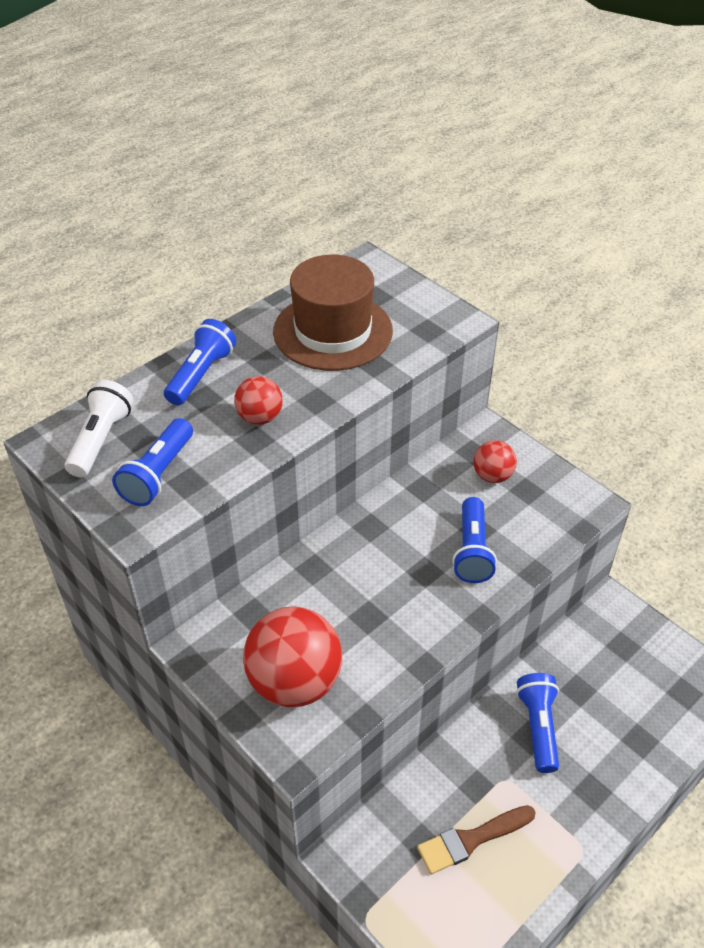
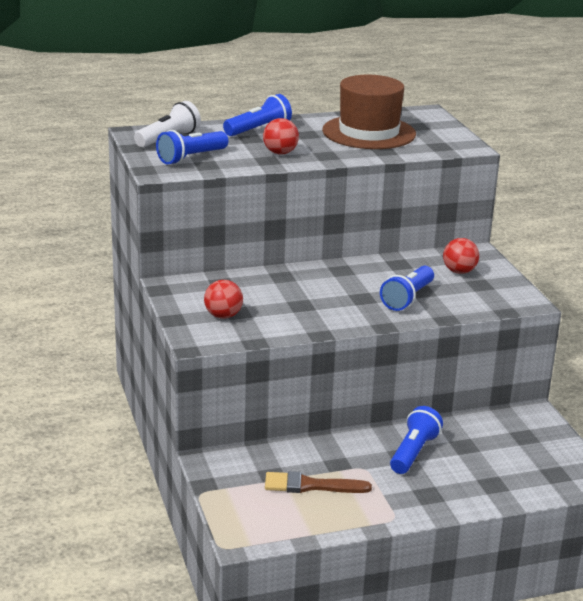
camera: 25 degrees right, 20 degrees down
red ball [243,606,342,707] -> red ball [204,280,243,319], size x0.52

